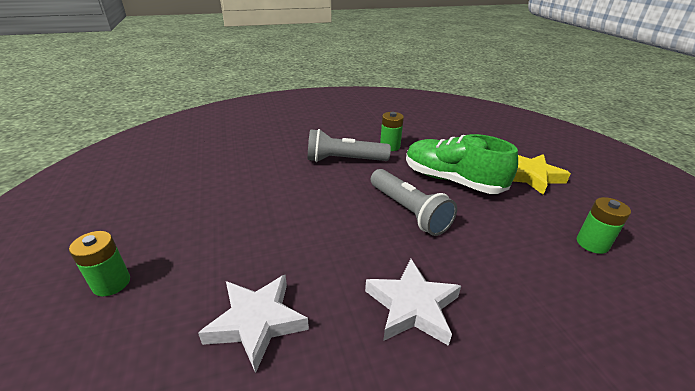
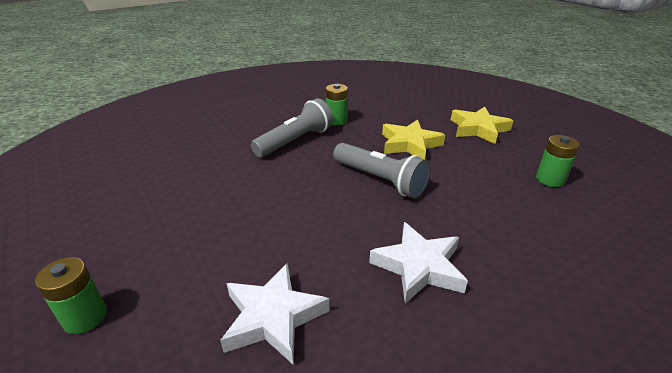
camera: 15 degrees left, 0 degrees up
grey flashlight [308,129,391,162] -> grey flashlight turned 150 degrees clockwise [251,98,333,157]
green shoe [406,134,518,194] -> yellow star [382,120,445,159]

